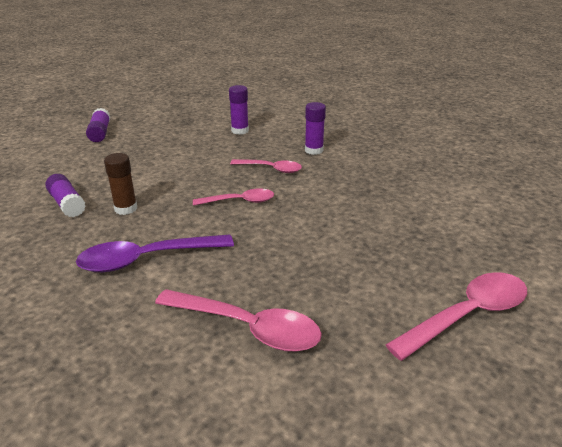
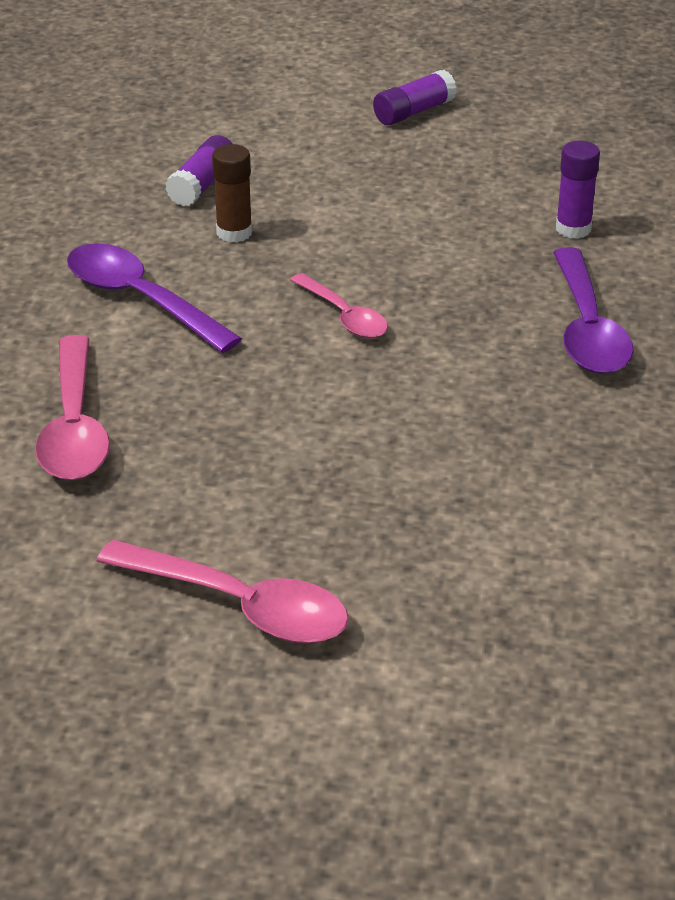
camera: 60 degrees right, 5 degrees up
pink spoon [230,159,302,173] -> none
purple glue stick [305,102,326,155] -> purple spoon [553,247,634,374]

